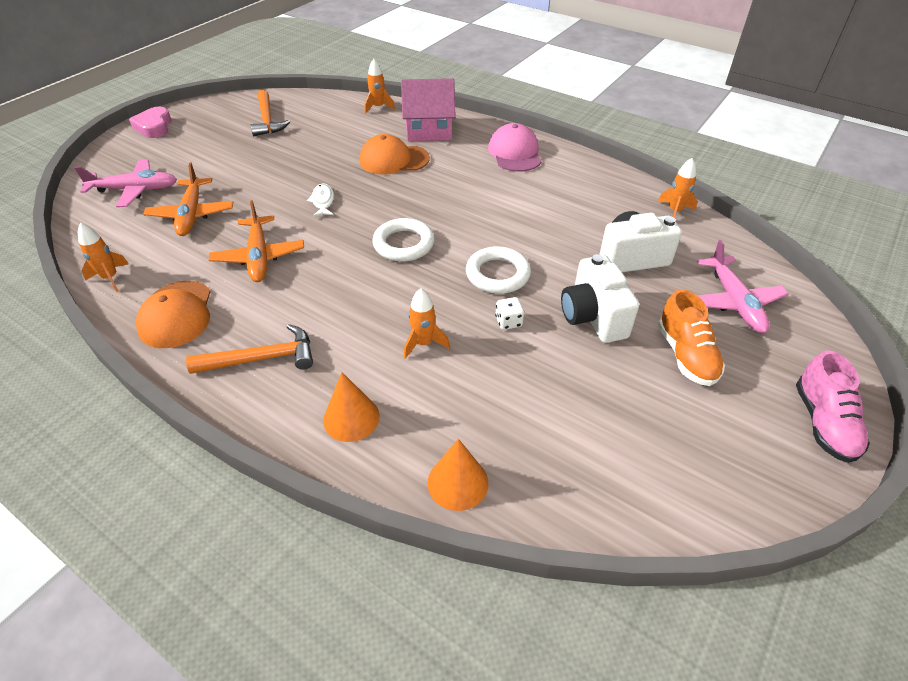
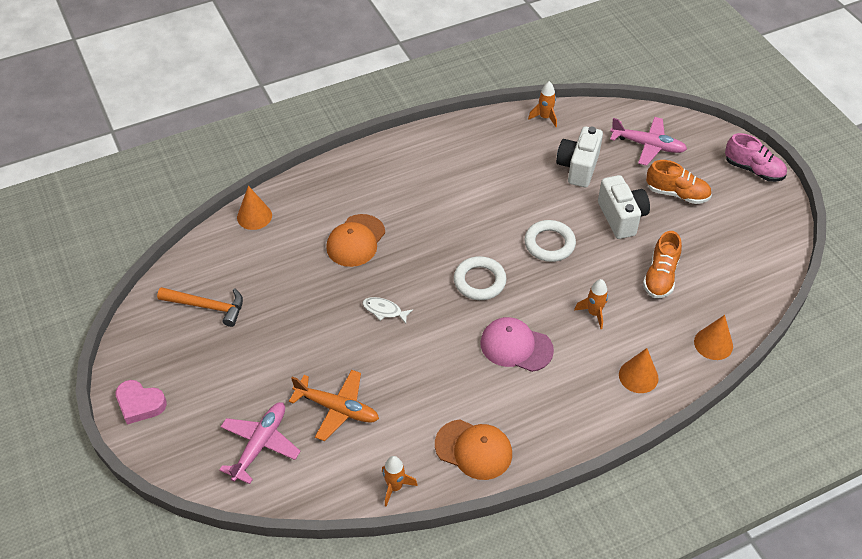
camera: 60 degrees left, 5 degrees up
orange hammer [186,324,313,374] -> none
orange plane [209,200,304,282] -> none
orange rocket [364,59,395,114] -> orange cone [237,186,272,230]
pink house [401,78,456,141] -> none
pink cap [488,123,542,172] -> pink cap moved to [480,317,554,372]
white dice [495,297,524,330] -> none
white camera [561,254,639,343] -> white camera turned 120 degrees counterclockwise [598,175,650,239]
none -> orange shoe [643,231,682,298]

